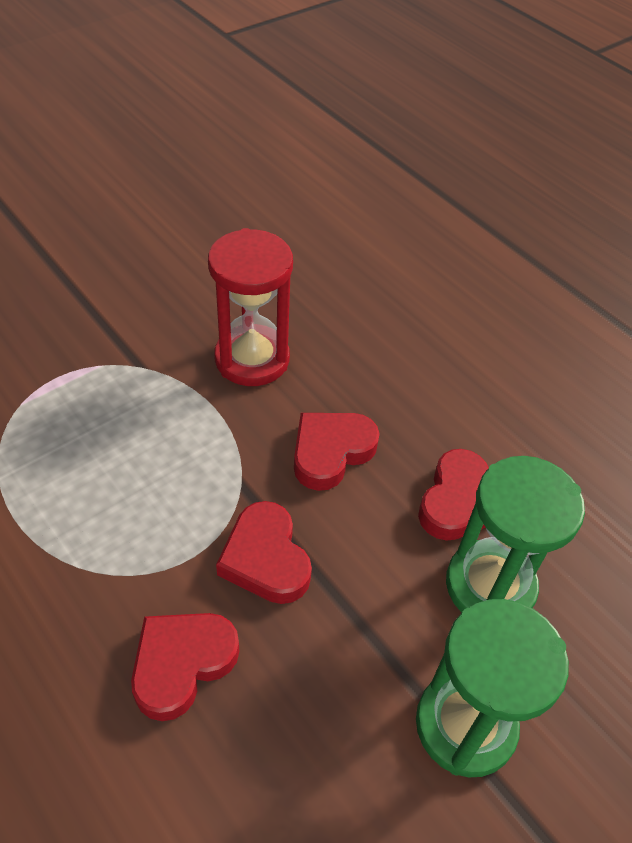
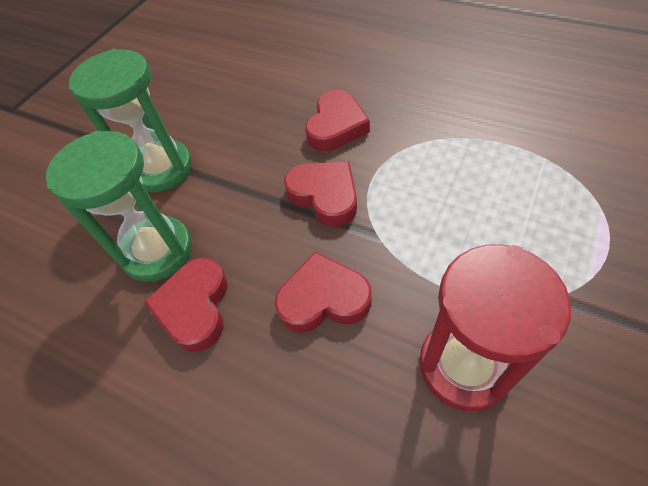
camera: 165 degrees right, 5 degrees up
red heart [294,413,380,491] -> red heart turned 120 degrees counterclockwise [275,252,372,332]

